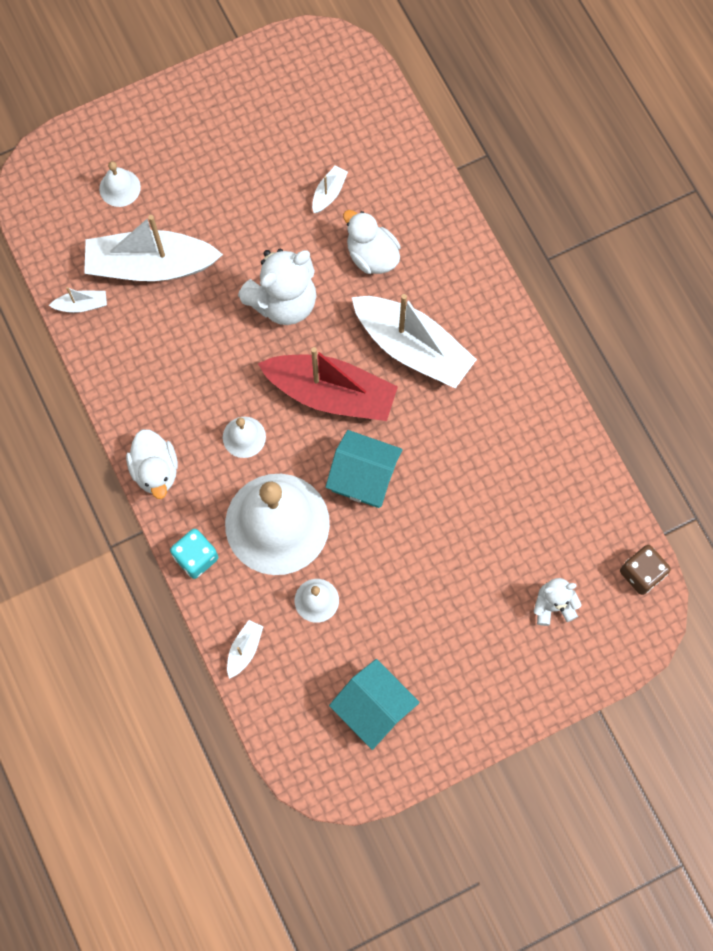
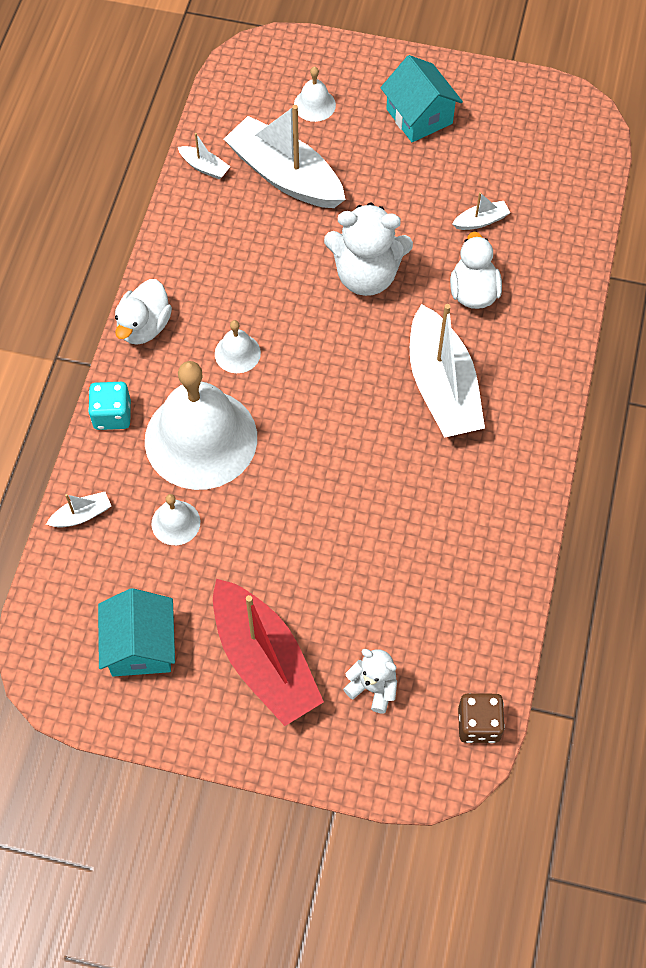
camera: 40 degrees right, 10 degrees down
red boat [258,347,398,421] -> red boat moved to [213,579,324,726]
turquoise house [325,430,403,508] -> turquoise house moved to [380,55,463,142]

